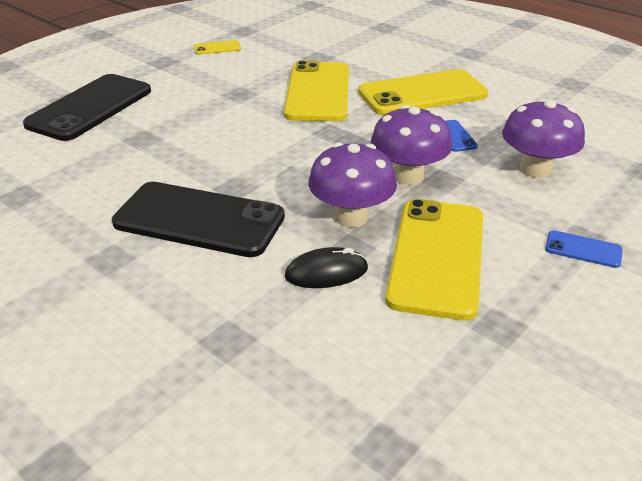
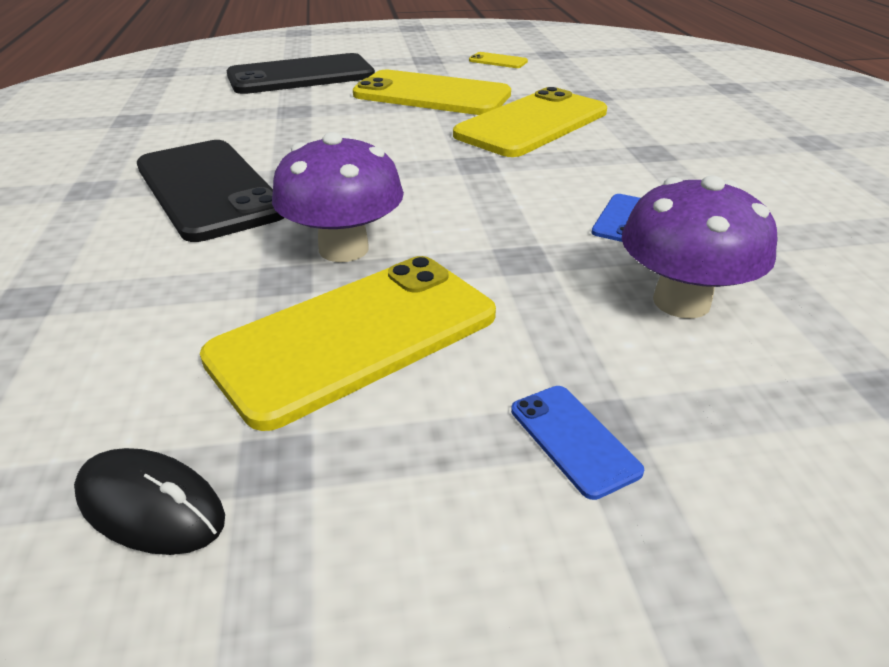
camera: 40 degrees right, 0 degrees up
black mouse [285,247,368,288] -> black mouse moved to [74,448,225,555]
yellow phone [358,69,488,115] -> yellow phone moved to [353,70,511,115]
purple mushroom [370,105,452,185] -> none

